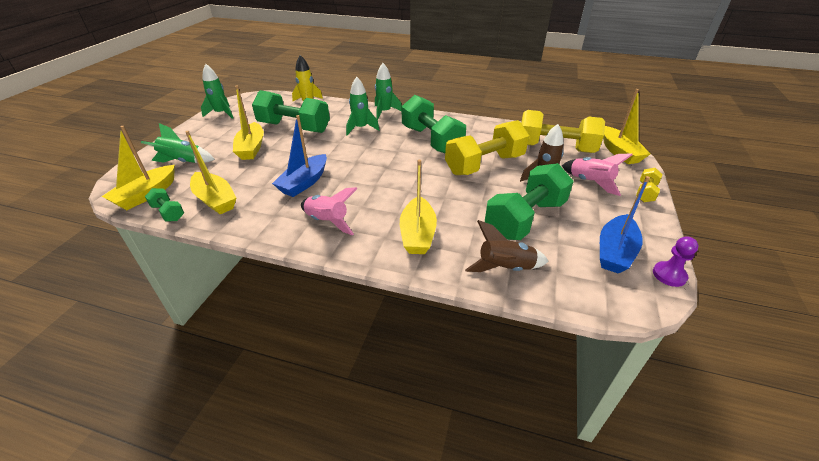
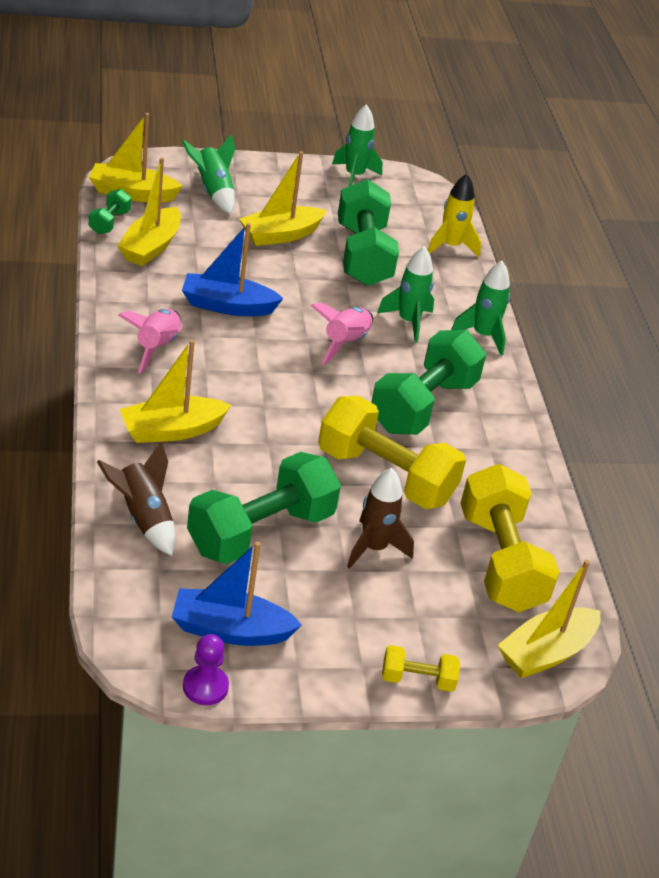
camera: 60 degrees right, 0 degrees up
green dumbbell [485,163,574,240] -> green dumbbell turned 60 degrees counterclockwise [187,452,341,564]
pink rocket [562,154,633,196] -> pink rocket moved to [310,303,373,365]

